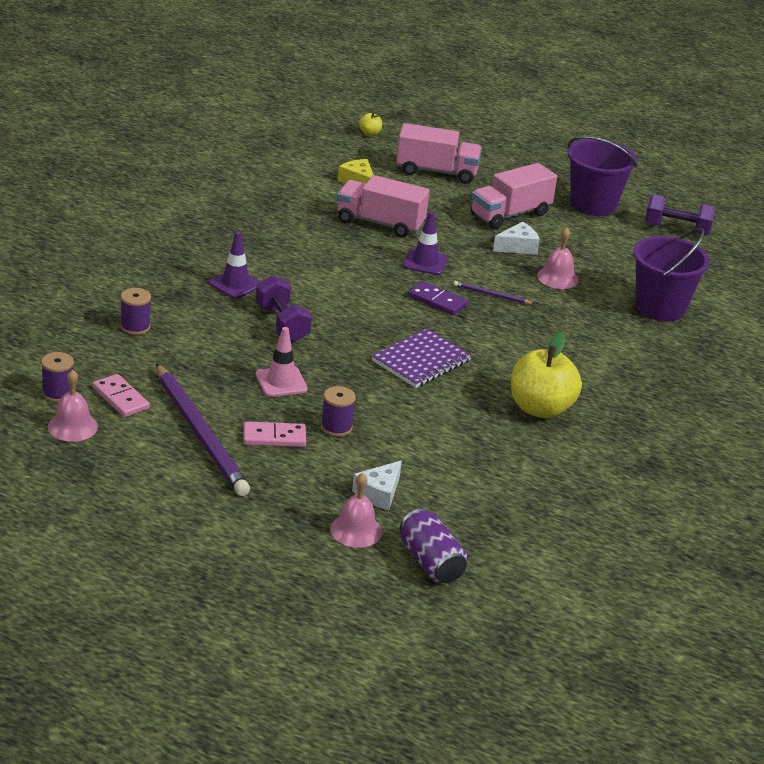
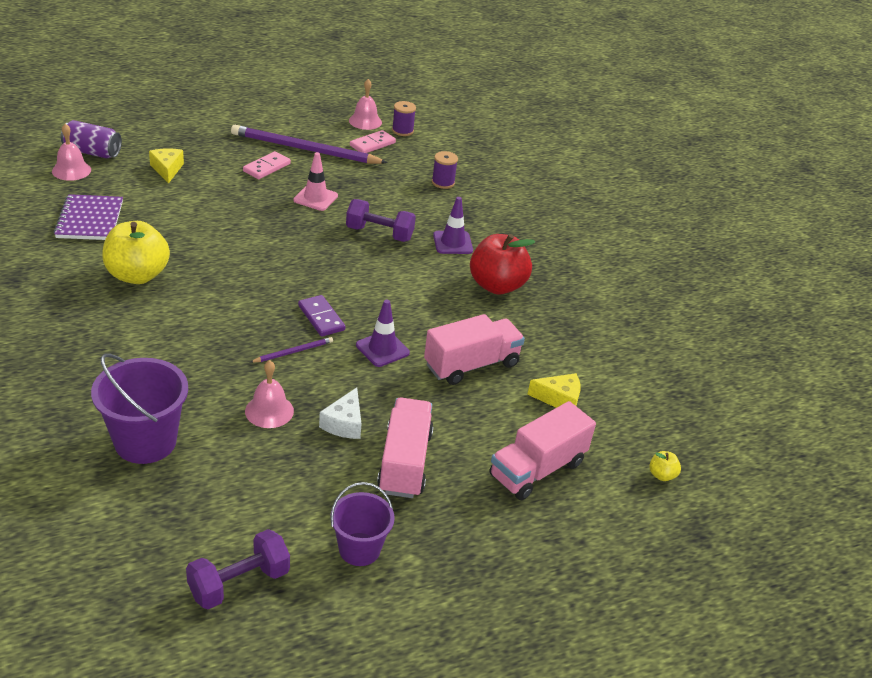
camera: 130 degrees right, 5 degrees up
pink domino [93,374,150,417] -> pink domino turned 45 degrees counterclockwise [350,130,396,153]
purple spool [321,386,356,437] -> none
pink bell [330,473,382,548] -> pink bell moved to [52,124,91,181]
white cheese [352,461,402,510] -> yellow cheese [149,148,184,184]
purple notebook [372,328,472,388] -> purple notebook moved to [54,194,123,240]
purple domino [408,281,468,315] -> purple domino turned 75 degrees clockwise [298,295,346,337]
purple bucket [567,136,637,216] -> purple bucket [330,482,395,566], size x0.64
none -> red apple [470,234,535,295]

